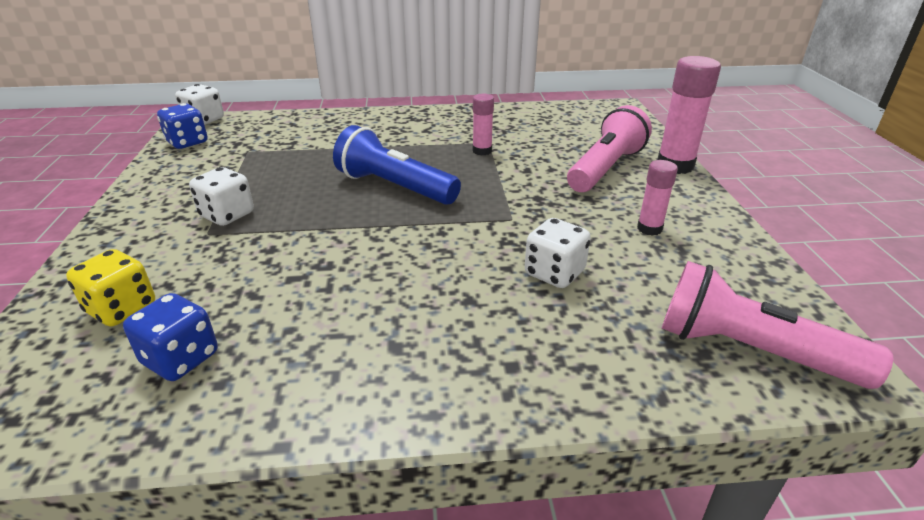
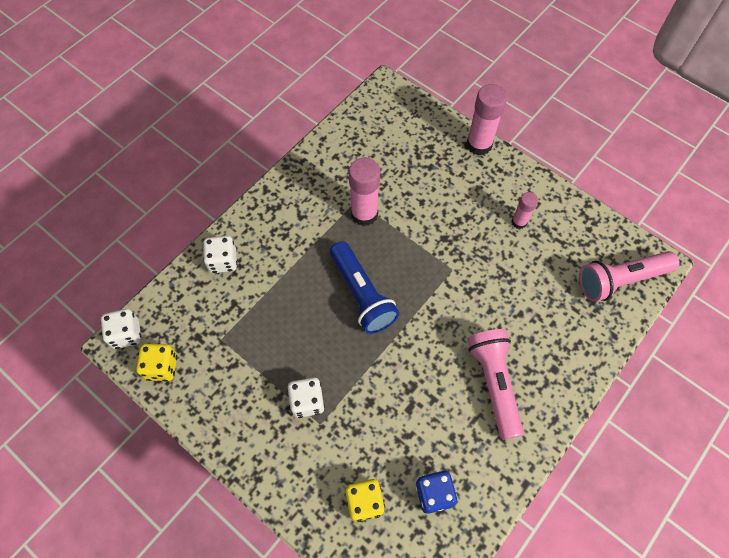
camera: 45 degrees left, 30 degrees up
blue dice [157,103,208,149] -> yellow dice [136,343,178,381]
blue flashlight [333,125,461,205] -> blue flashlight turned 105 degrees counterclockwise [330,241,399,334]
pink glue stick [473,94,494,156] -> pink glue stick [349,158,380,226], size x1.76
white dice [525,218,591,288] -> white dice moved to [203,236,237,273]
pink flashlight [567,105,652,192] -> pink flashlight moved to [467,329,524,440]

